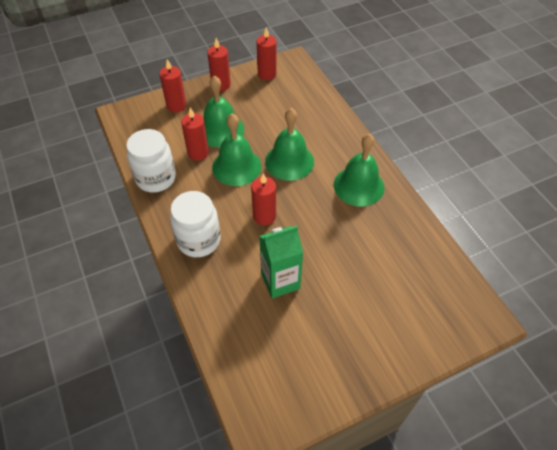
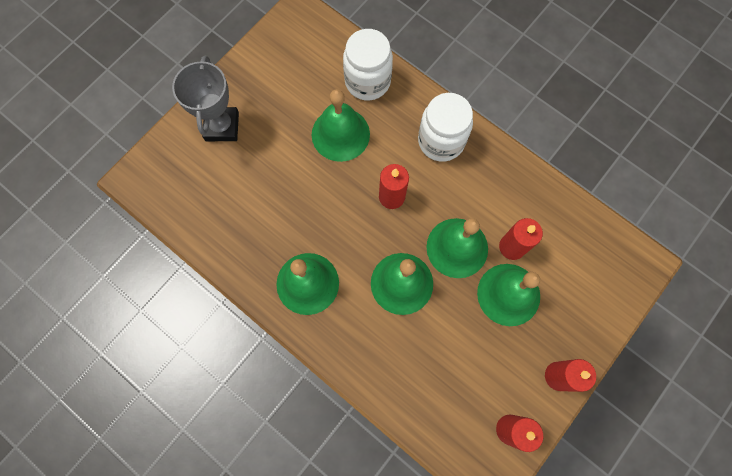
camera: 155 degrees right, 20 degrees up
white jar [126,129,176,193] -> white jar moved to [343,29,393,101]
red candle [159,59,186,113] -> none
green carton [259,226,303,299] -> green bell [312,89,370,162]
none -> grey trophy [172,56,239,141]

